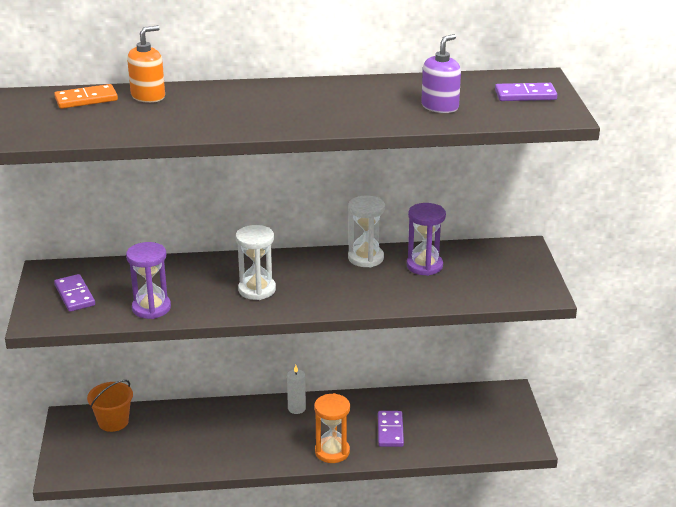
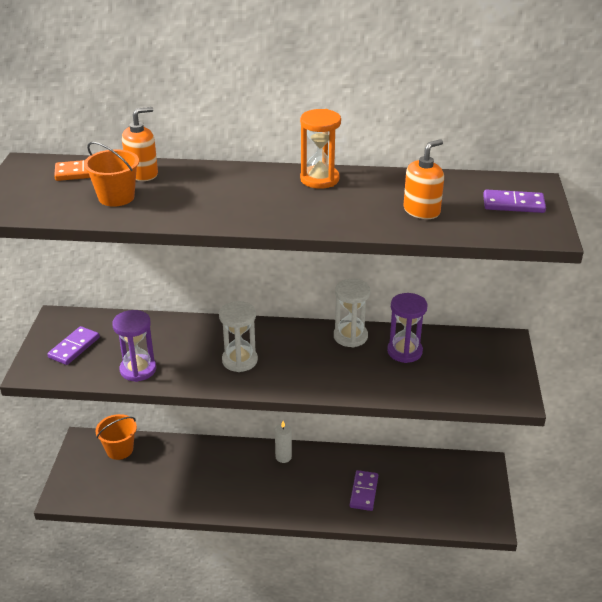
camera: 10 degrees right, 5 degrees up
purple domino [54,274,95,312] -> purple domino turned 45 degrees clockwise [47,326,100,365]
orange hourglass [314,393,350,463] -> orange hourglass moved to [300,109,341,189]
purple soap dispenser [421,34,461,113] -> orange soap dispenser [403,139,444,219]
none -> orange bucket [84,142,139,207]

